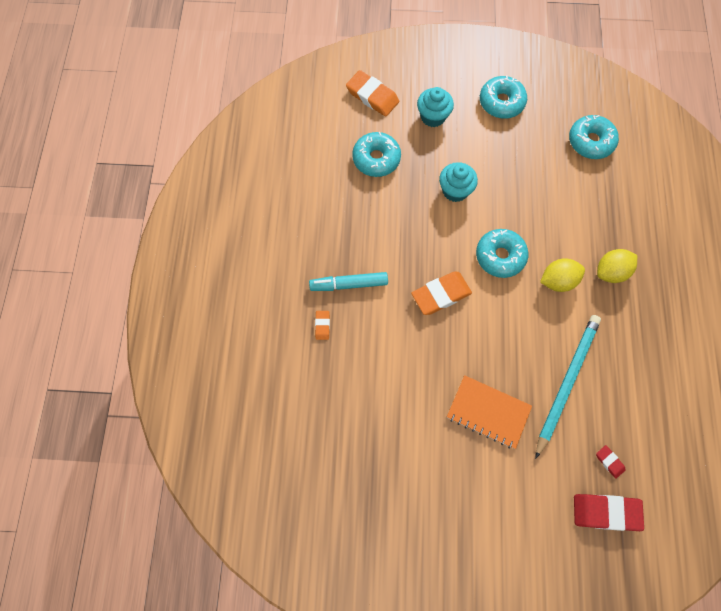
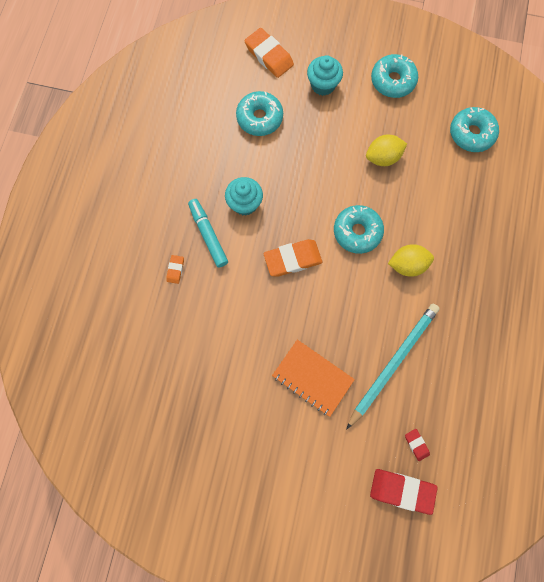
camera: 10 degrees right, 5 degrees up
turquoise marker [309,272,388,291] -> turquoise marker turned 60 degrees clockwise [188,199,228,268]
turquoise cupcake [439,162,478,202] -> turquoise cupcake moved to [225,177,263,215]
yellow lemon [597,249,637,283] -> yellow lemon moved to [366,134,407,166]

